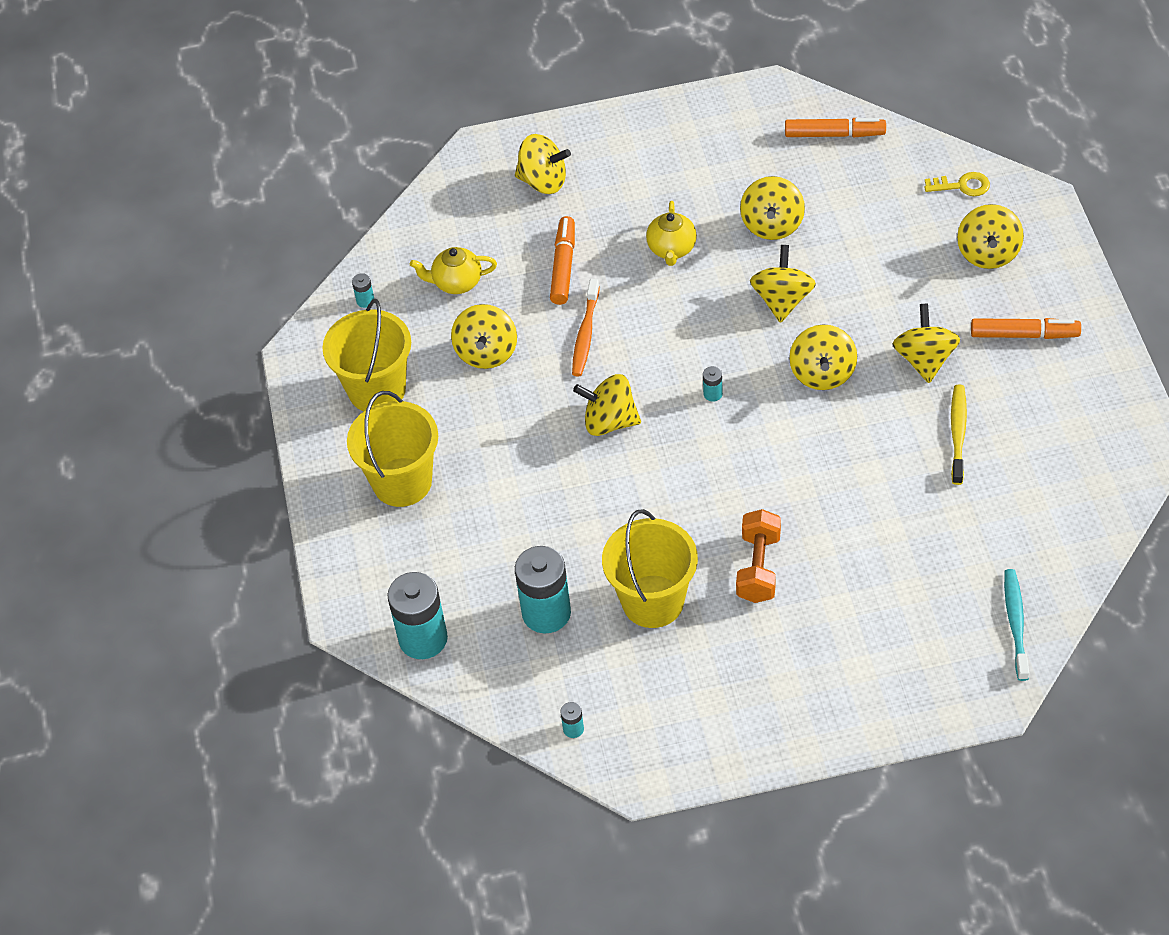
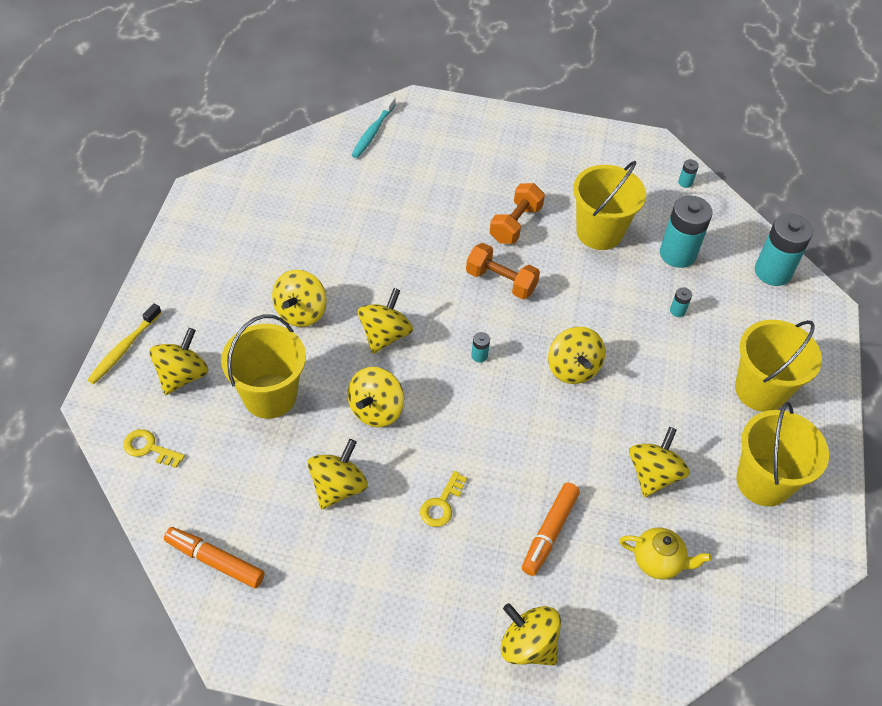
camera: 165 degrees left, 0 degrees up
turquoise battery [352,273,374,308] -> turquoise battery moved to [670,287,692,317]
orange toothbrush [572,279,600,377] -> none
yellow spinning top [573,374,641,436] -> yellow spinning top turned 45 degrees clockwise [548,327,605,384]
yellow teapot [646,201,697,266] -> yellow key [420,471,467,527]
yellow toothbrush [951,385,967,485] -> yellow toothbrush moved to [87,303,162,384]
orange marker [971,318,1081,339] -> none
none -> yellow bucket [221,315,306,419]
none -> orange dumbbell [466,243,540,300]

